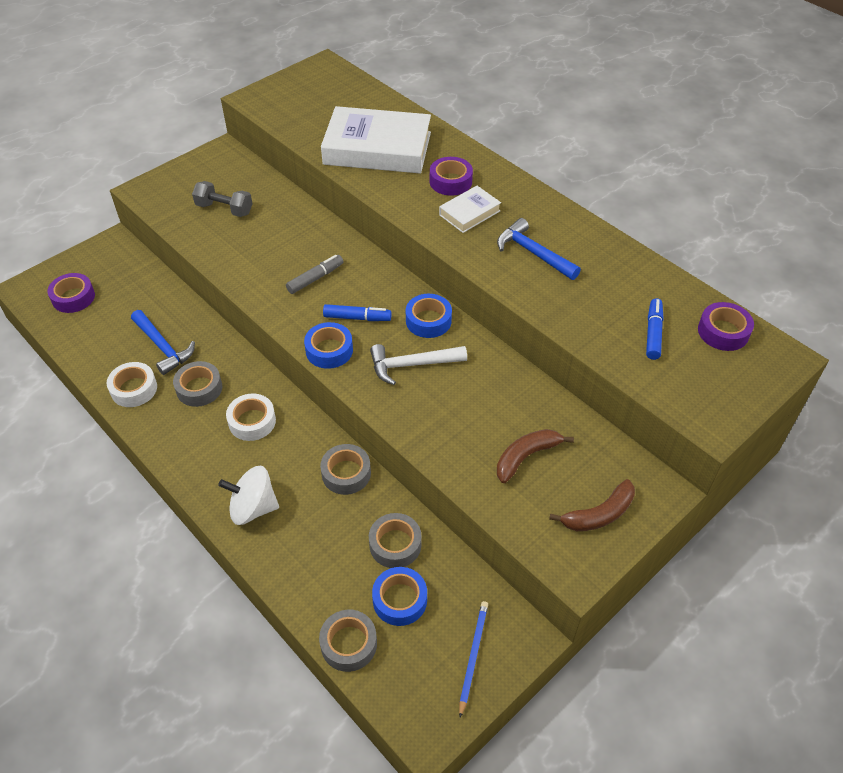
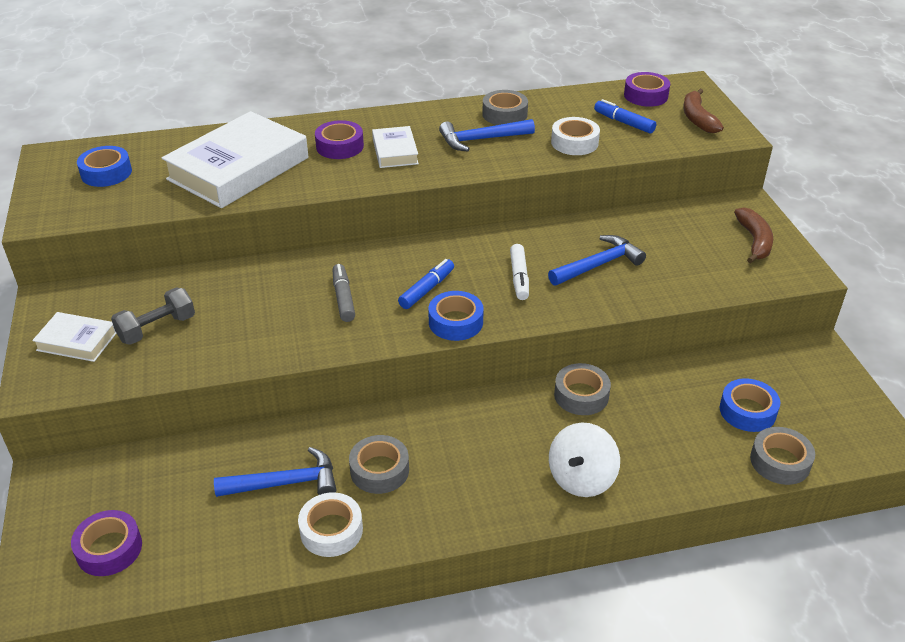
camera: 60 degrees left, 10 degrees down
white tape [226,393,276,441] -> white tape moved to [551,117,600,155]
grey tape [369,513,422,568] -> grey tape moved to [482,90,528,125]
white hammer [370,344,467,385] -> white marker [510,244,529,300]
blue tape [406,294,452,338] -> blue tape moved to [77,146,132,187]
blue pencil [459,601,488,717] -> none
brown banana [497,429,574,483] -> brown banana moved to [683,89,724,133]
none -> white book [32,312,117,362]
none -> blue hammer [548,235,646,285]

